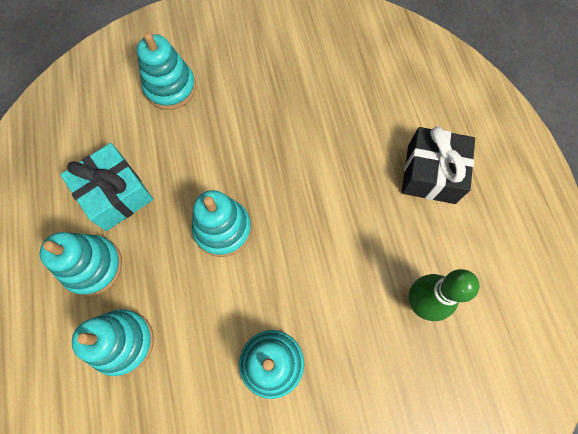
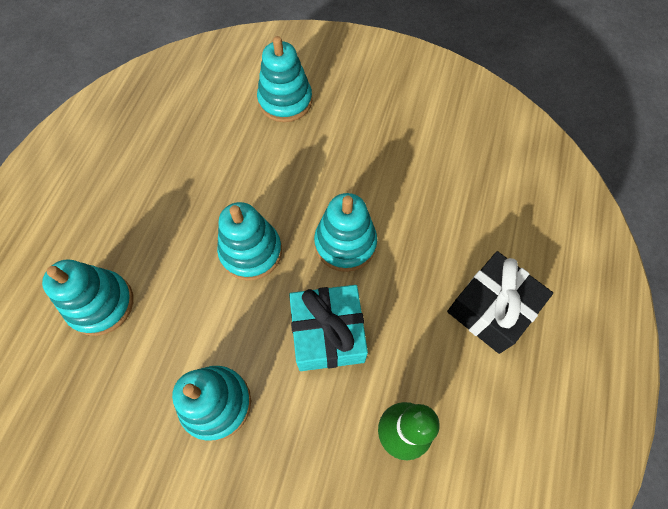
camera: 30 degrees right, 5 degrees down
turquoise stacking toy [40,232,122,296] -> turquoise stacking toy moved to [314,193,377,272]
turquoise gift [60,143,153,231] -> turquoise gift moved to [289,285,368,371]

